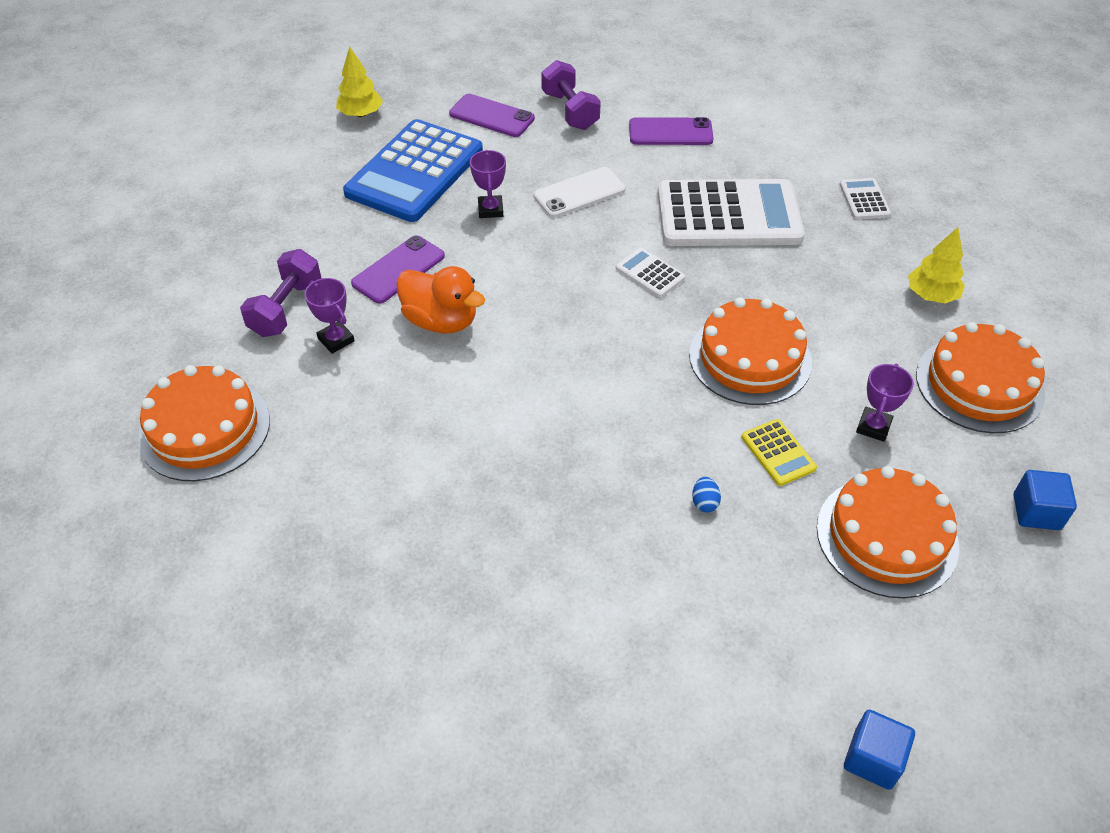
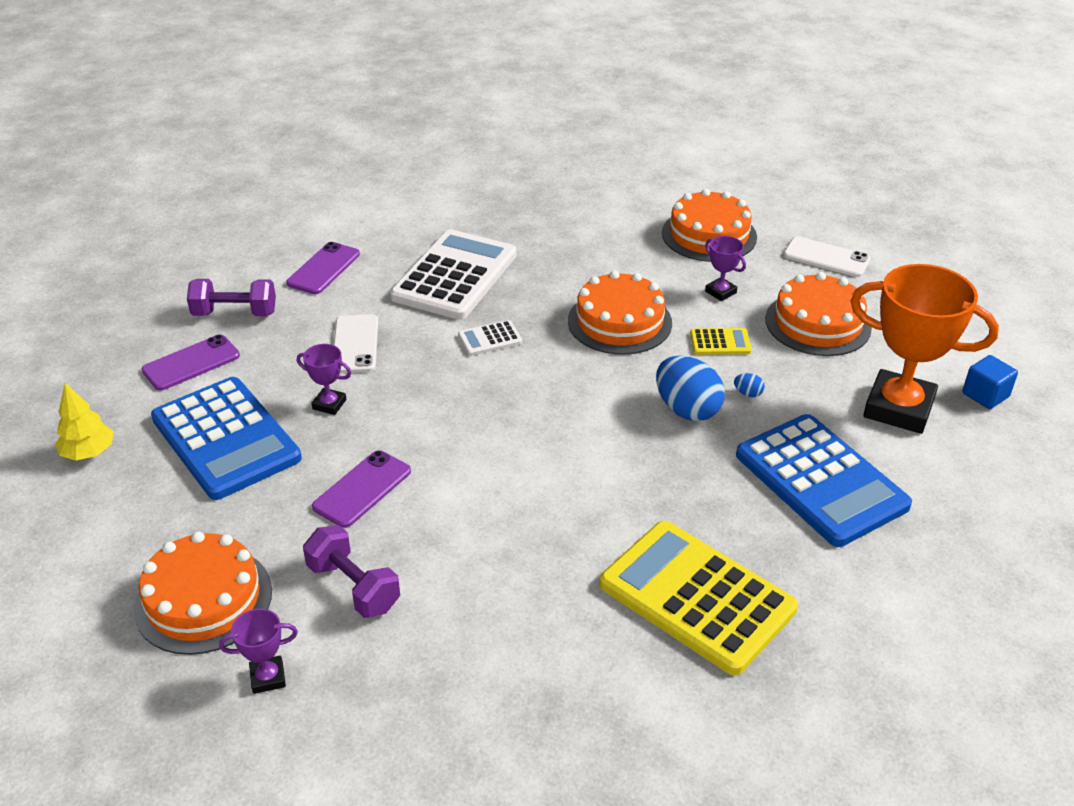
camera: 65 degrees left, 10 degrees down
orange cake [138,365,270,481] -> orange cake moved to [134,531,272,655]
purple trophy [304,278,355,354] -> purple trophy moved to [219,608,298,694]
purple phone [351,236,445,303] -> purple phone turned 60 degrees clockwise [312,450,411,528]
orange duck [396,266,485,334] -> none
white calculator [839,178,891,219] -> none
yellow tree [908,227,965,303] -> none
blue cube [1013,470,1077,530] -> white phone [783,236,871,277]
none -> yellow calculator [600,521,798,675]
none -> blue egg [656,356,725,421]
none -> blue calculator [736,414,912,547]
none -> orange trophy [851,264,999,434]

